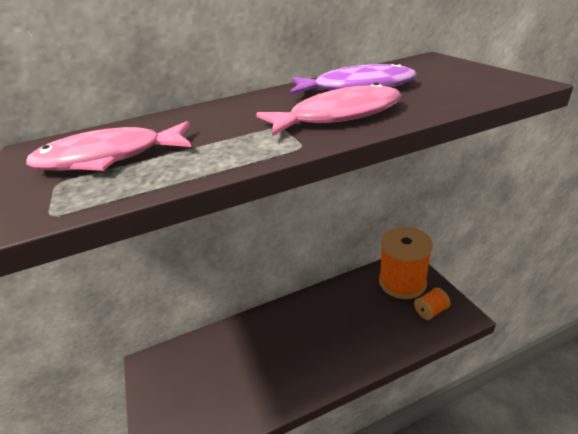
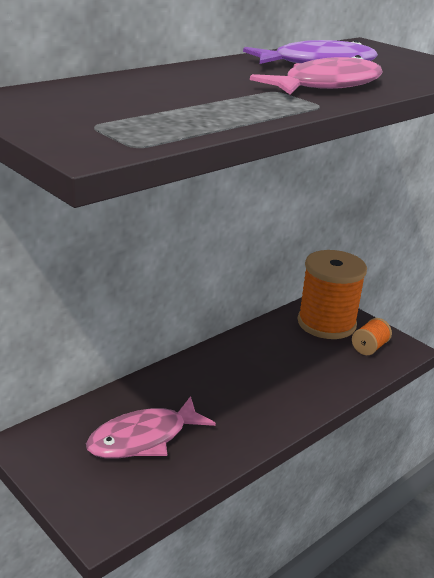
camera: 25 degrees left, 5 degrees down
pink fish [26,121,191,171] -> pink fish moved to [86,396,216,459]

